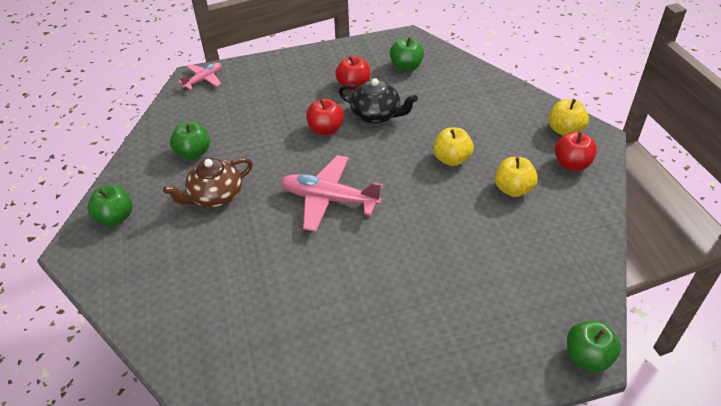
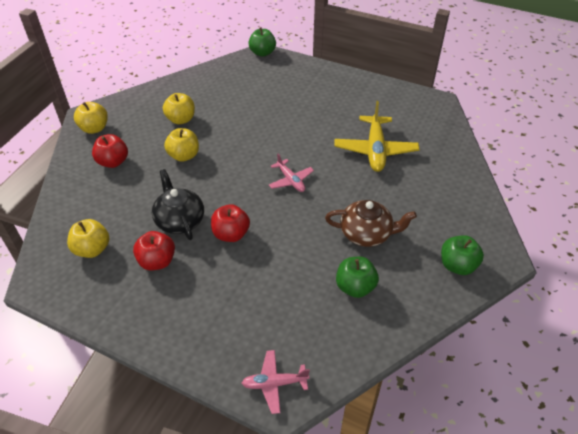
camera: 140 degrees left, 0 degrees up
pink plane [281,155,383,232] -> pink plane [269,154,314,192], size x0.56
green apple [390,37,424,72] -> yellow apple [67,219,109,258]
red apple [555,131,597,171] -> red apple moved to [92,134,128,168]
none -> yellow plane [334,101,419,172]

